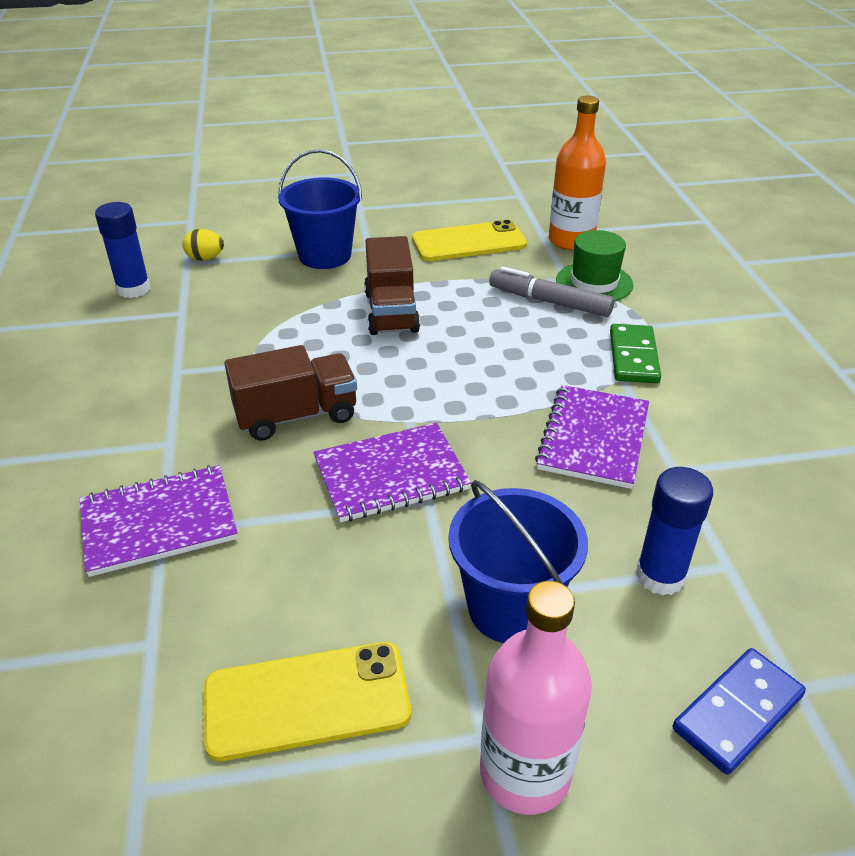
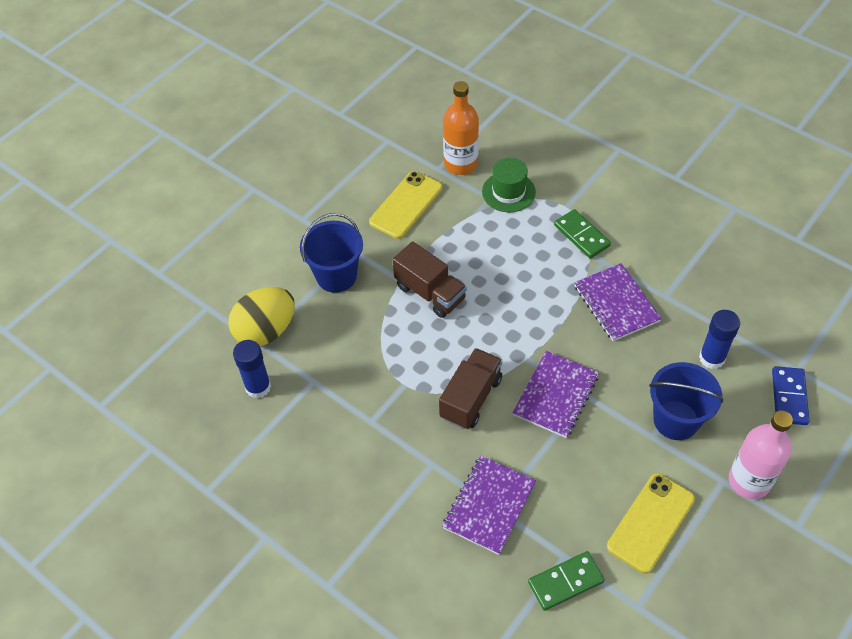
camera: 40 degrees left, 15 degrees up
yellow egg [182,229,224,260] -> yellow egg [228,287,295,346], size x2.16
grey marker [489,266,614,317] -> none
none -> green domino [528,551,605,611]

